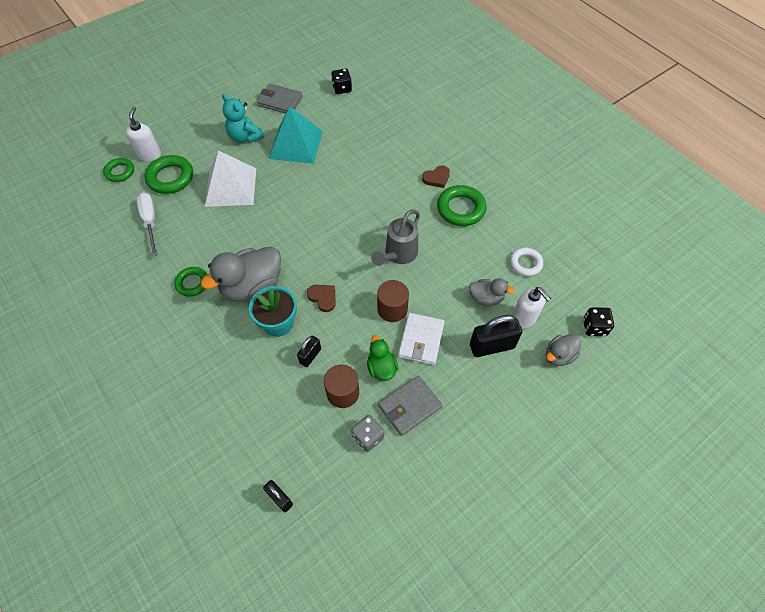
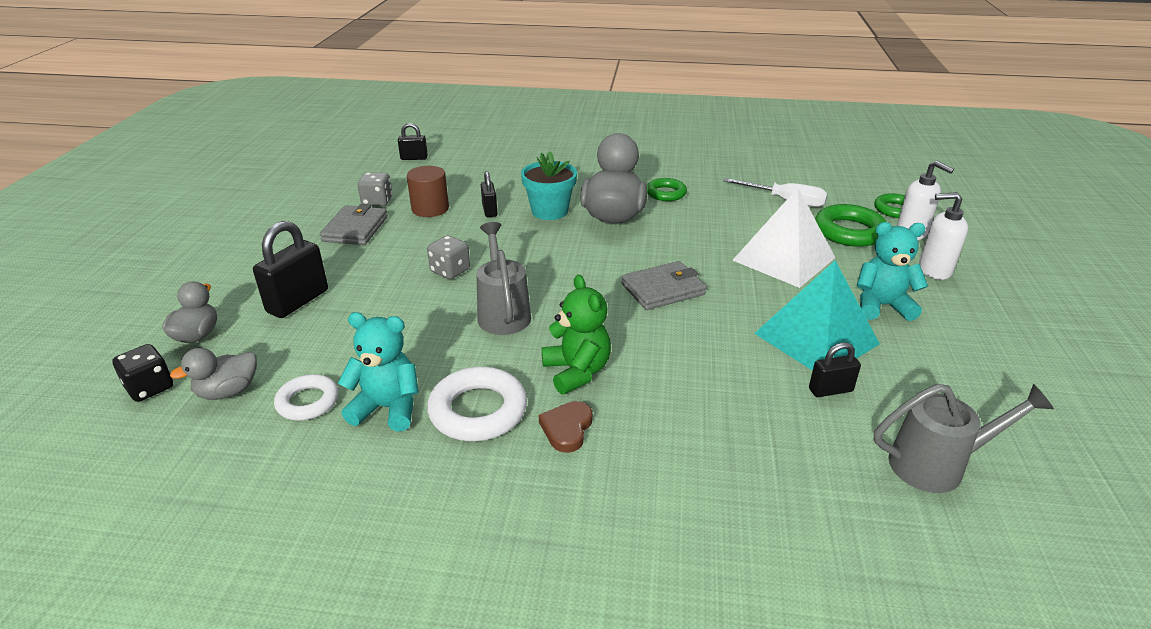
camera: 135 degrees right, 25 degrees down
grey wallet [257,83,303,114] -> grey wallet moved to [621,261,707,310]
brown heart [307,285,336,312] -> none
black dice [331,68,352,94] -> grey watering can [874,384,1054,493]
green duck [367,335,398,381] -> none
brown cylinder [377,280,409,322] -> grey dice [427,235,470,279]
white wallet [398,313,445,365] -> none
green ring [437,185,487,226] -> white ring [427,367,527,441]
grey duck [469,278,515,306] -> grey duck moved to [170,348,257,400]
white soap dispenser [512,287,551,329] -> white soap dispenser moved to [919,192,968,280]
none -> turquoise teddy bear [338,312,419,431]
none -> green teddy bear [542,275,611,395]
none -> black padlock [809,343,861,397]

